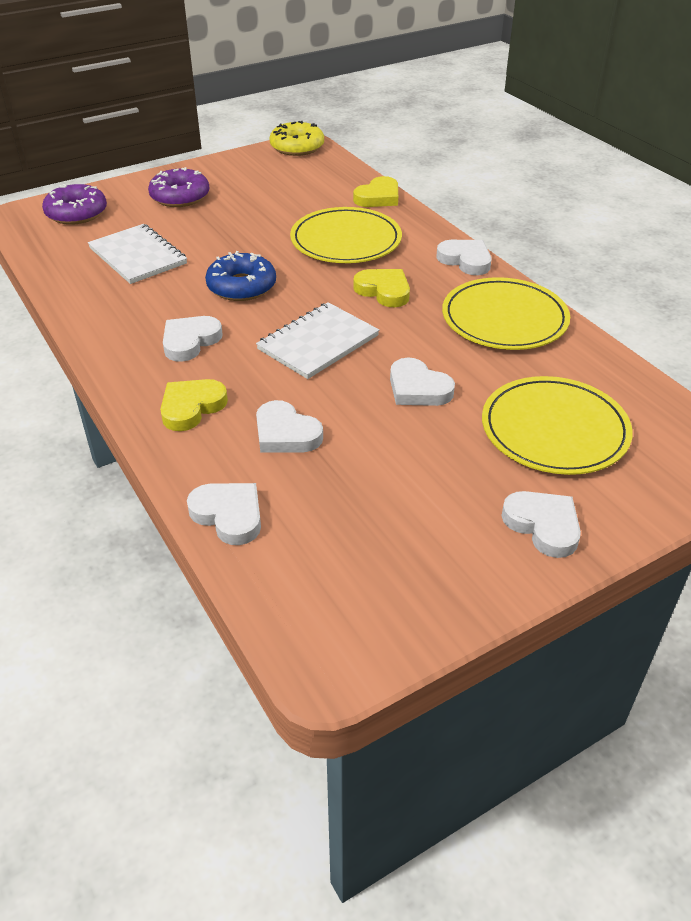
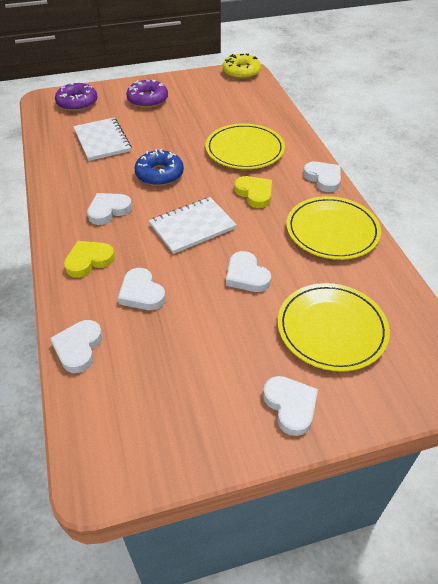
camera: 15 degrees right, 5 degrees up
white heart [187,483,261,545] -> white heart turned 135 degrees counterclockwise [50,320,103,373]
yellow heart [353,176,398,207] -> none

